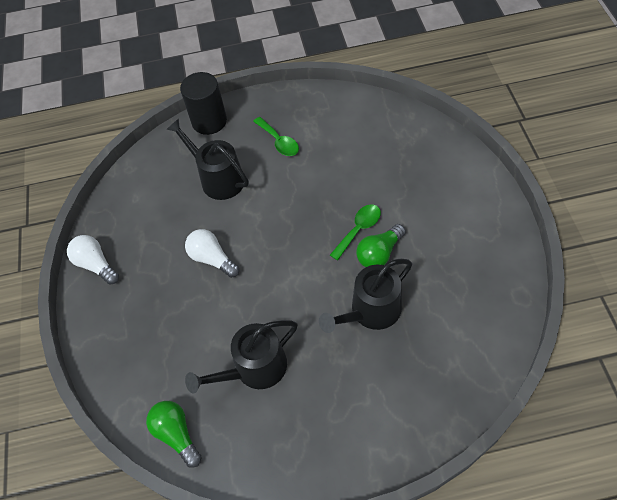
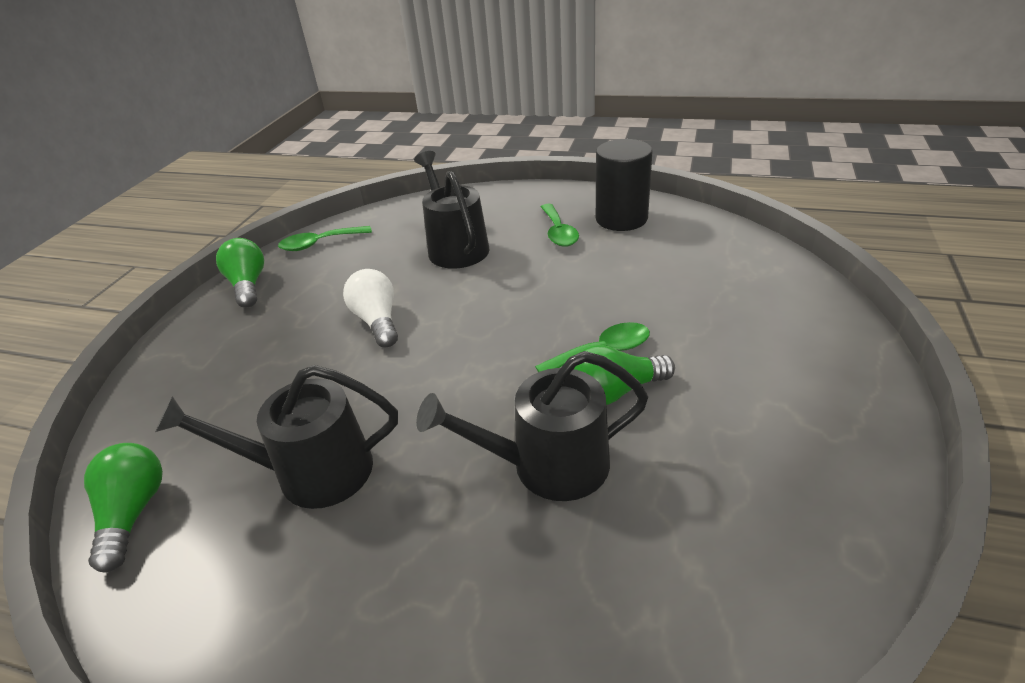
camera: 25 degrees right, 20 degrees down
white light bulb [67,235,119,284] -> green light bulb [216,238,264,308]
black cylinder [180,72,227,135] -> black cylinder moved to [596,139,652,231]
none -> green spoon [278,226,372,251]

